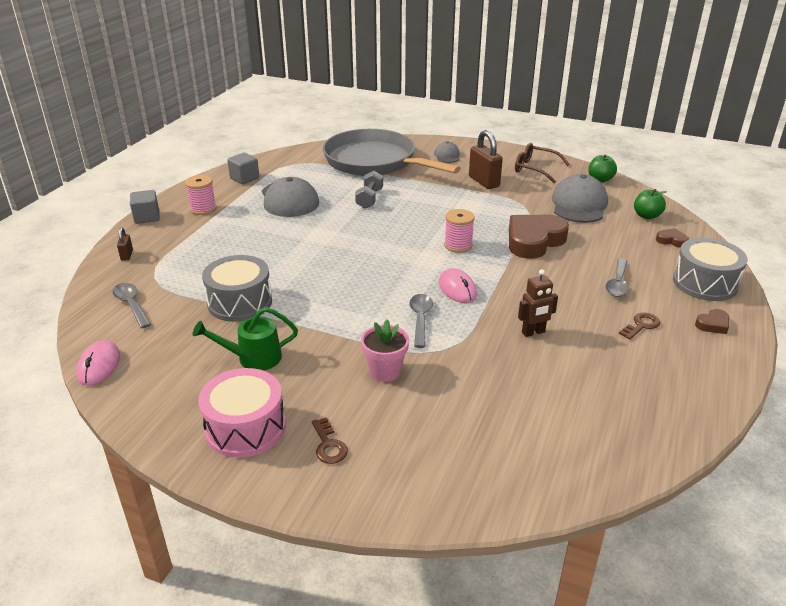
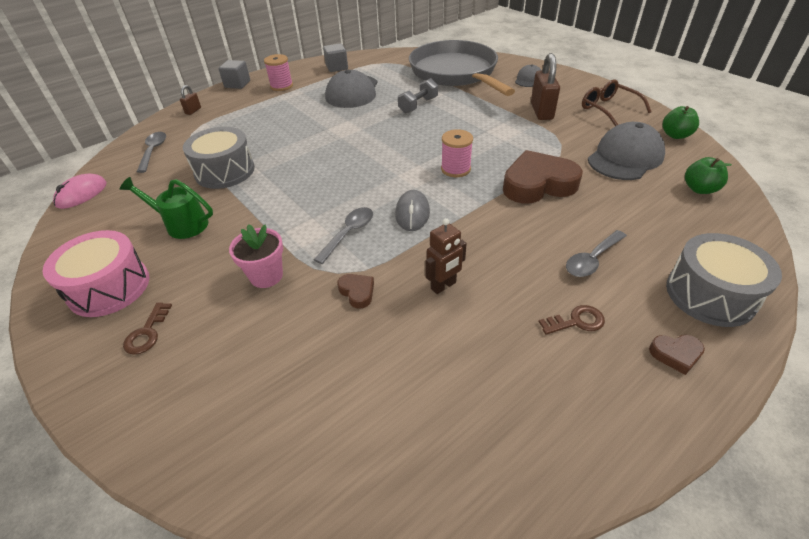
camera: 30 degrees right, 10 degrees up
pink mouse [439,268,477,303] -> grey mouse [395,190,430,231]
brown robot [518,269,558,337] -> brown robot turned 45 degrees counterclockwise [425,218,467,294]
brown heart [656,228,689,248] -> brown heart moved to [337,274,374,309]

